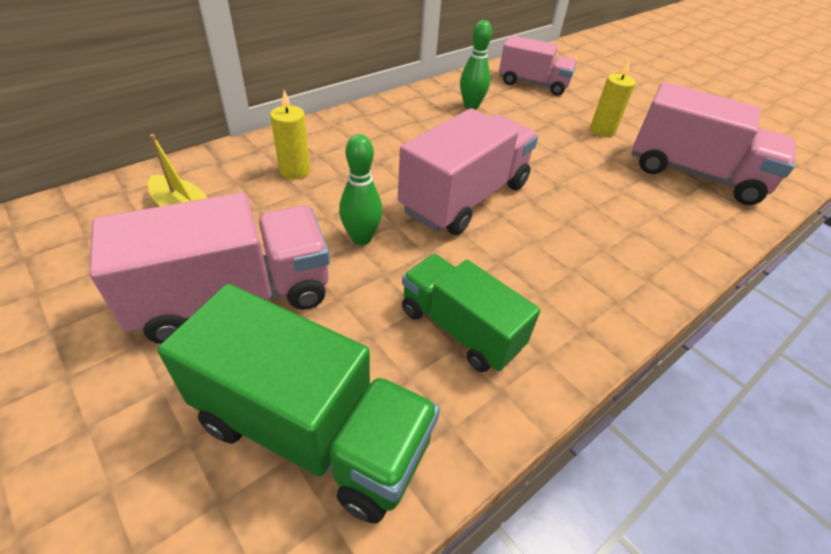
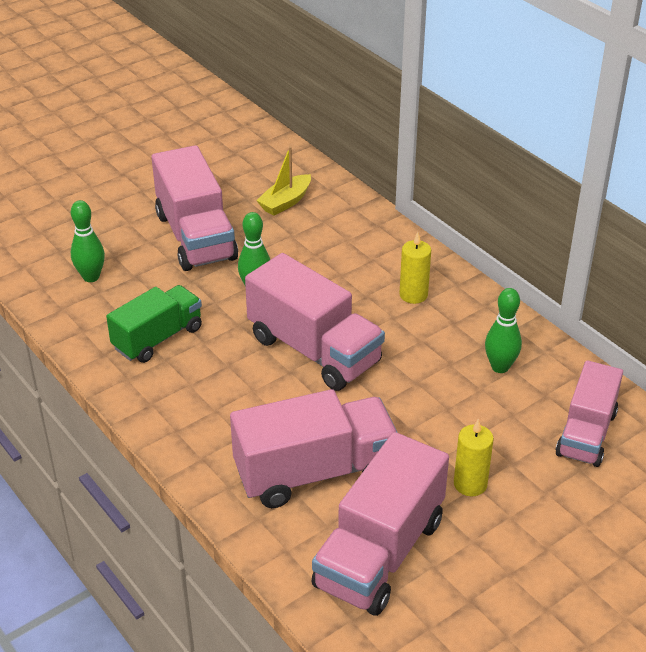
camera: 95 degrees right, 5 degrees down
green truck [157,284,440,523] -> green bowling pin [71,200,105,282]
yellow candle [270,90,310,179] -> yellow candle moved to [399,232,431,304]
none -> pink truck [230,389,398,508]

